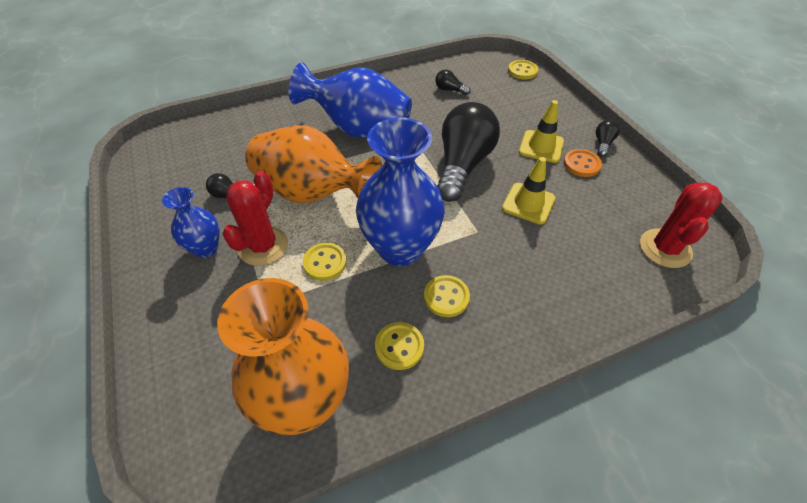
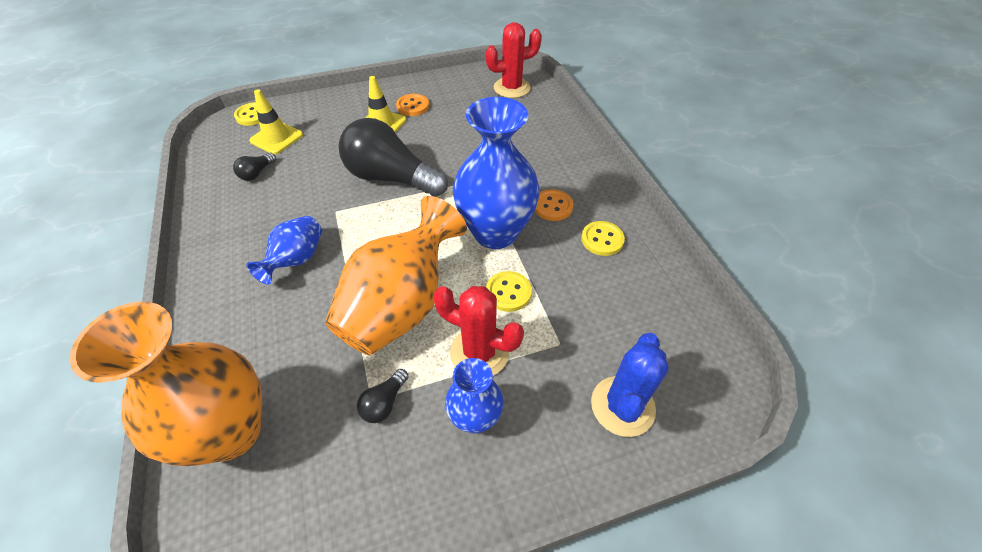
camera: 85 degrees left, 0 degrees up
orange vase [217,278,349,435] -> orange vase moved to [70,302,262,466]
blue vase [289,62,412,138] -> blue vase [247,216,322,284], size x0.53
yellow button [424,275,470,317] -> orange button [535,189,573,221]
yellow traffic cone [502,157,556,224] -> yellow traffic cone moved to [249,89,303,154]
black light bulb [596,120,620,157] -> none
red cactus [640,183,723,268] -> red cactus turned 45 degrees counterclockwise [485,22,542,98]
none -> blue cactus [591,333,669,437]

